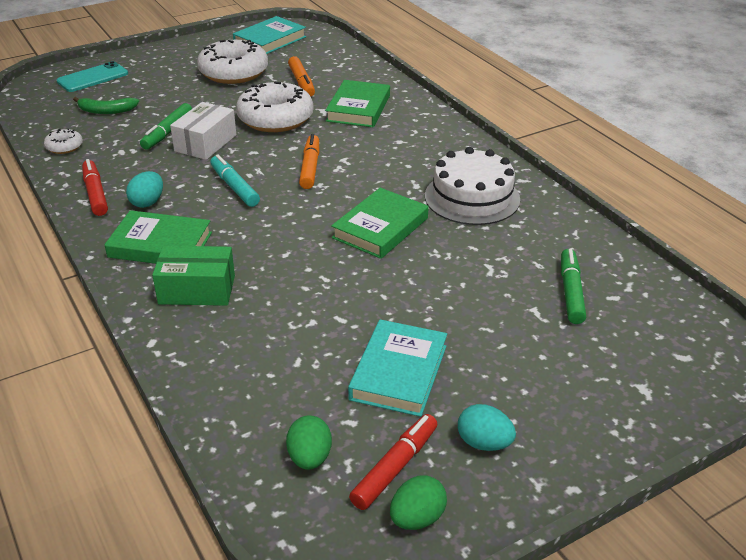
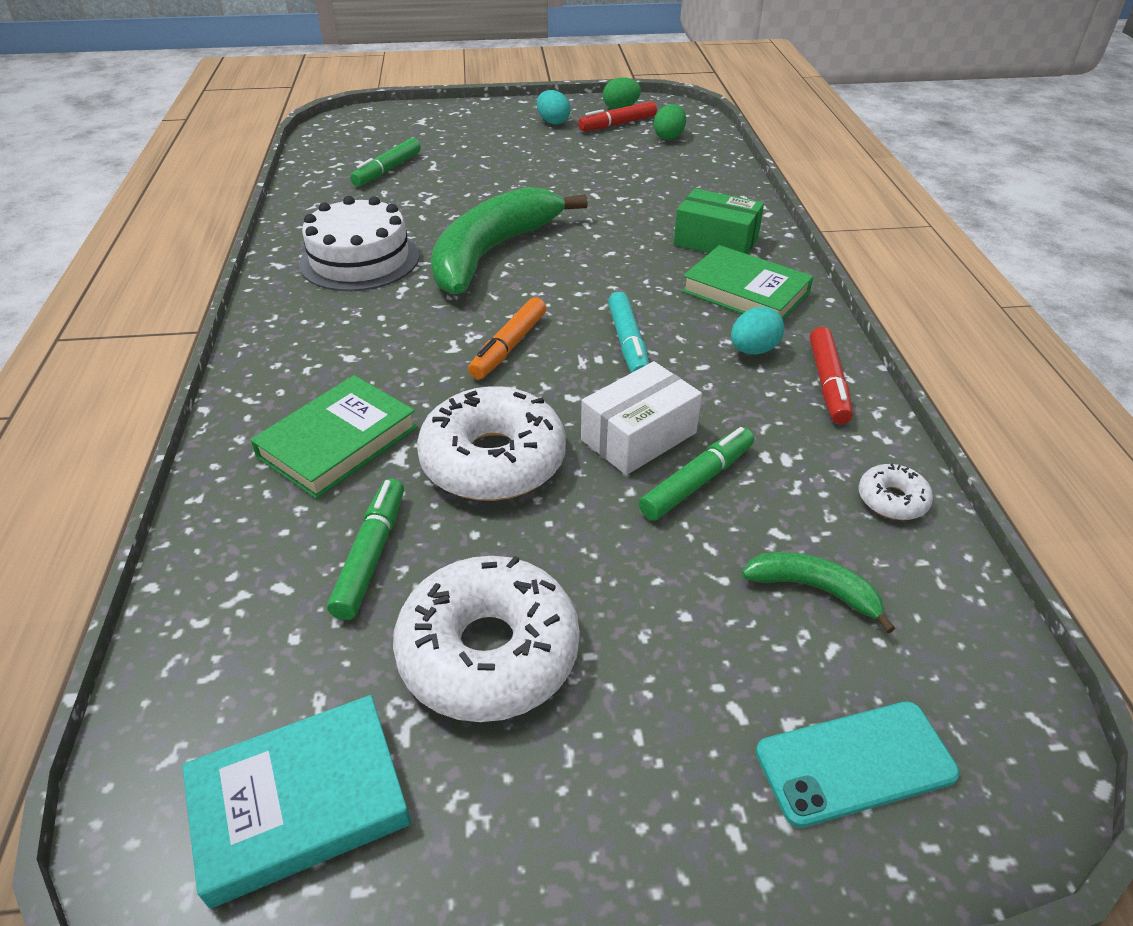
camera: 155 degrees left, 5 degrees up
orange marker [288,56,315,96] -> green marker [327,479,404,620]
green book [331,188,429,259] -> green banana [431,187,588,294]
turquoise book [348,319,447,417] -> none

